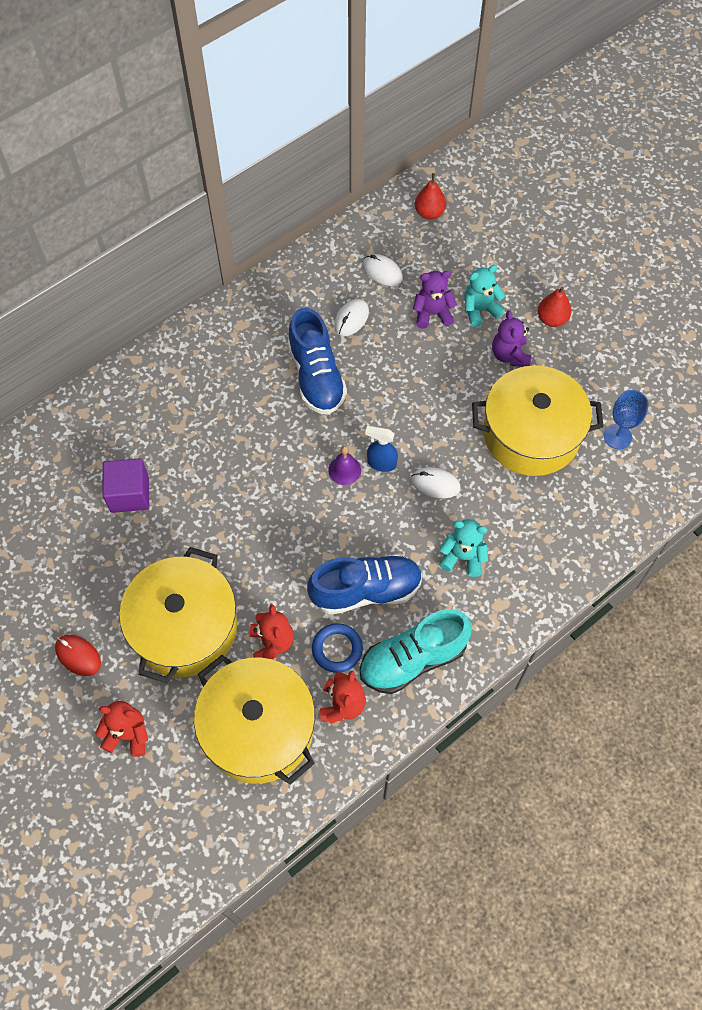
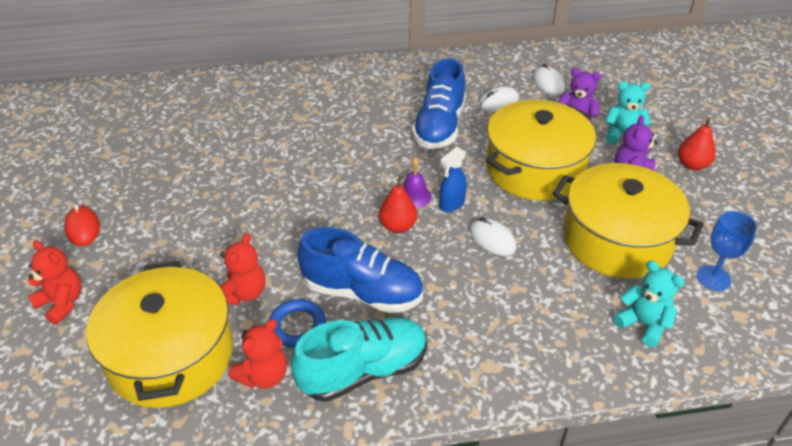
camera: 30 degrees right, 20 degrees down
purple cube [103,458,149,513] -> none
yellow pot [119,547,237,683] -> yellow pot moved to [486,100,596,201]
turquoise shoe [360,609,472,694] -> turquoise shoe turned 150 degrees clockwise [291,317,427,402]
blue spray bottle [365,426,398,472] -> blue spray bottle turned 90 degrees counterclockwise [439,147,467,212]
red pear [415,173,446,220] -> red pear moved to [379,176,417,233]
turquoise teddy bear [439,519,488,577] -> turquoise teddy bear moved to [613,261,685,347]

